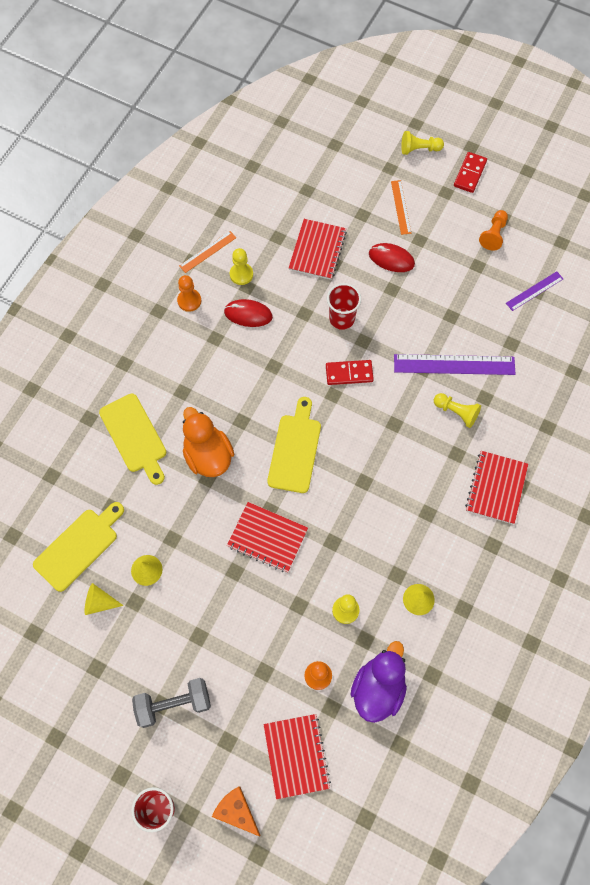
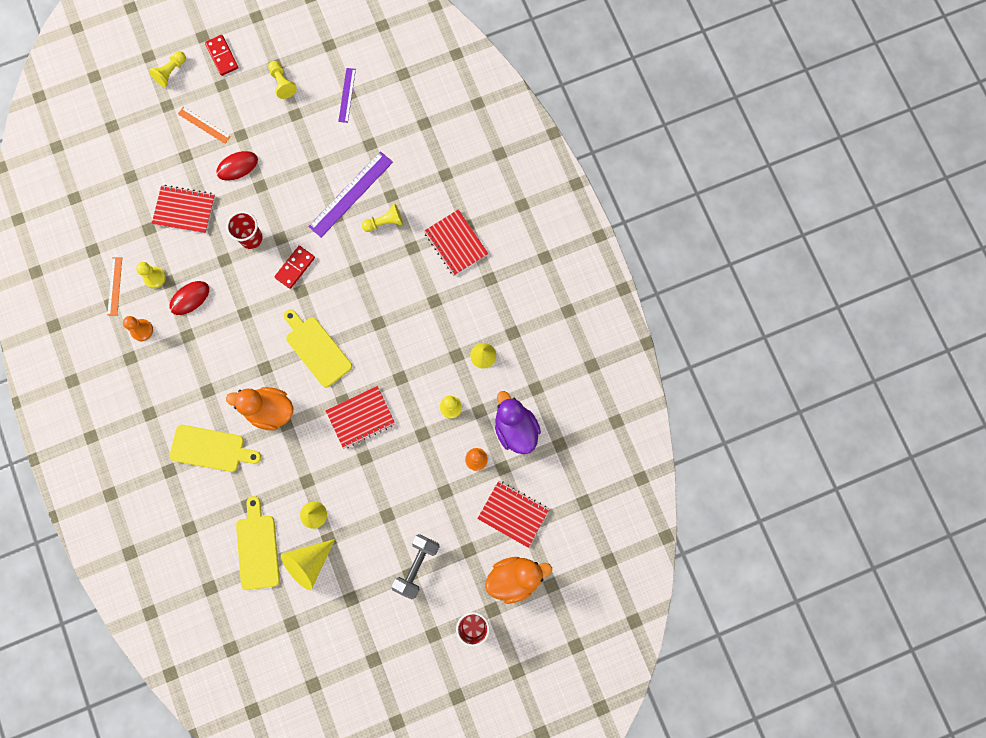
camera: 50 degrees left, 10 degrees up
yellow cone [85,583,124,615] -> yellow cone [281,539,335,590], size x1.68
orange cheese [212,786,261,836] -> orange duck [485,557,552,604]
red notebook [289,219,347,280] -> red notebook turned 45 degrees counterclockwise [152,185,215,234]
orange pawn [479,210,508,251] -> yellow pawn [268,61,297,99]

